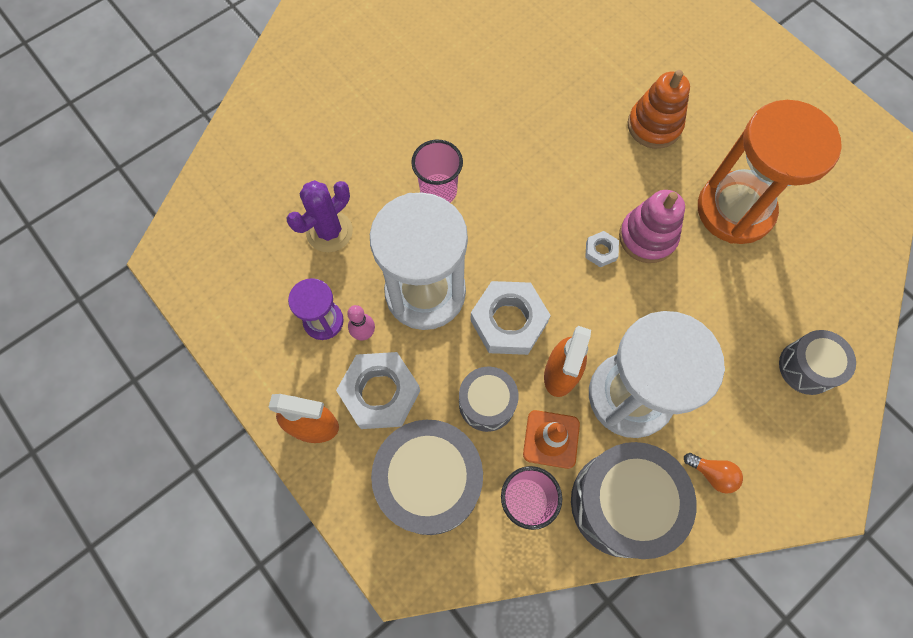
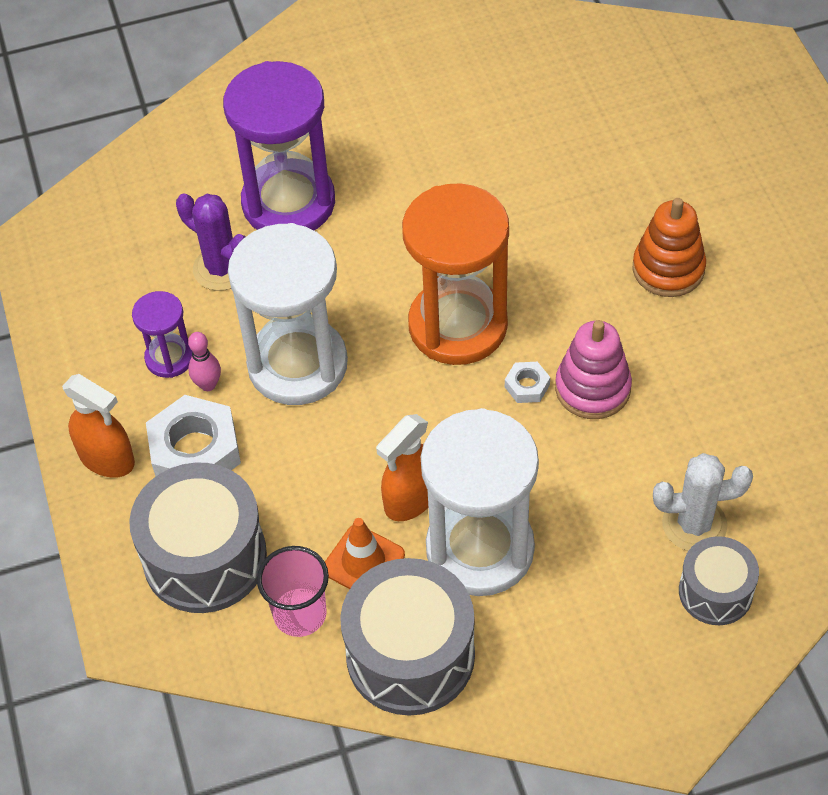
camera: 25 degrees right, 15 degrees down
purple cactus [287,180,353,252] -> purple cactus turned 60 degrees clockwise [176,193,246,291]
pink cup [411,140,463,203] -> none
grey drum [459,367,519,432] -> none
white nut [470,281,551,355] -> none
orange light bulb [684,453,743,494] -> none
orange hourglass [698,100,842,244] -> orange hourglass moved to [402,183,509,365]
none -> purple hourglass [223,61,335,230]
none -> white cactus [653,453,753,551]

